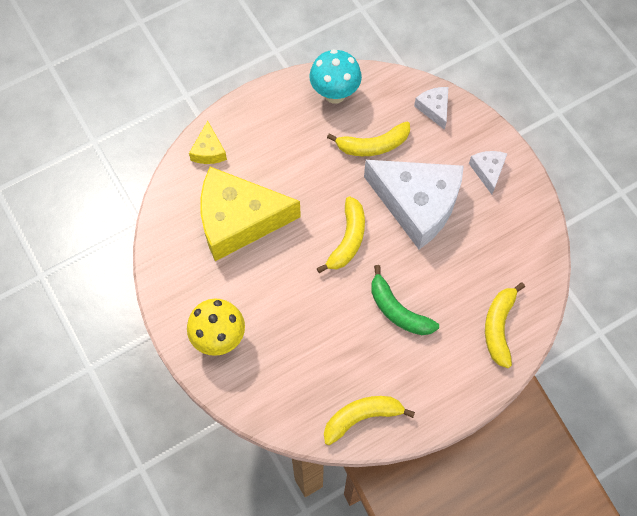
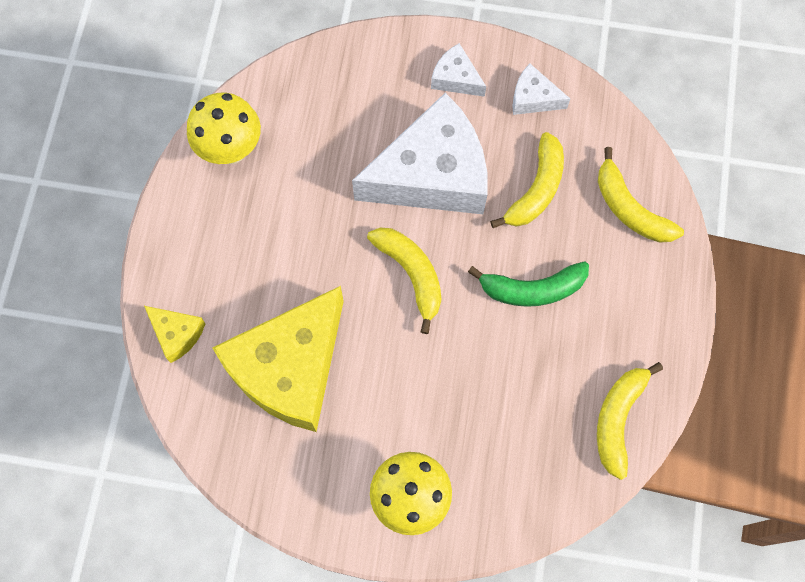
camera: 50 degrees left, 5 degrees up
turquoise mushroom [309,49,362,104] -> yellow mushroom [187,93,261,164]
yellow banana [327,122,410,156] -> yellow banana moved to [490,132,564,228]
white cheese [414,87,448,130] -> white cheese moved to [512,64,570,115]

